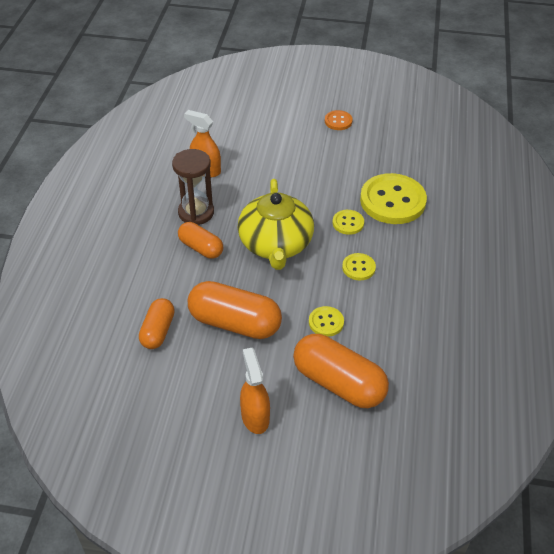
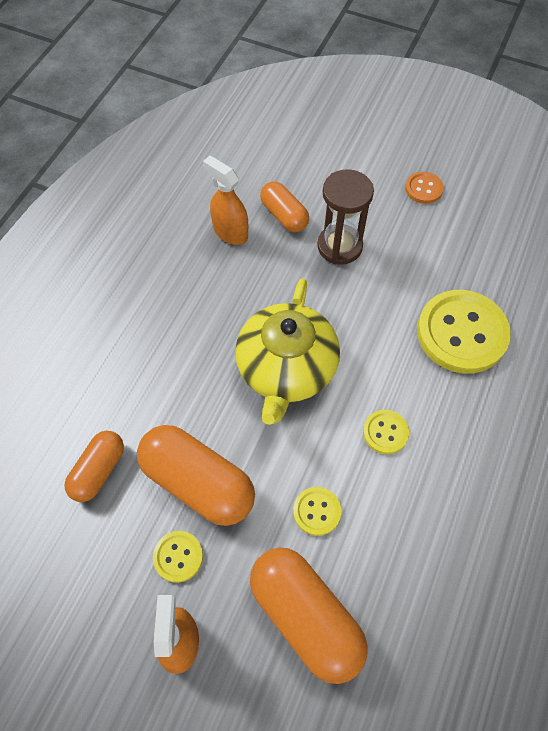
camera: 15 degrees right, 15 degrees up
brown hourglass [172,149,214,225] -> brown hourglass moved to [317,169,374,265]
orange capsule [178,222,223,259] -> orange capsule moved to [260,181,309,232]
yellow button [333,210,364,235] -> yellow button moved to [153,531,203,583]

